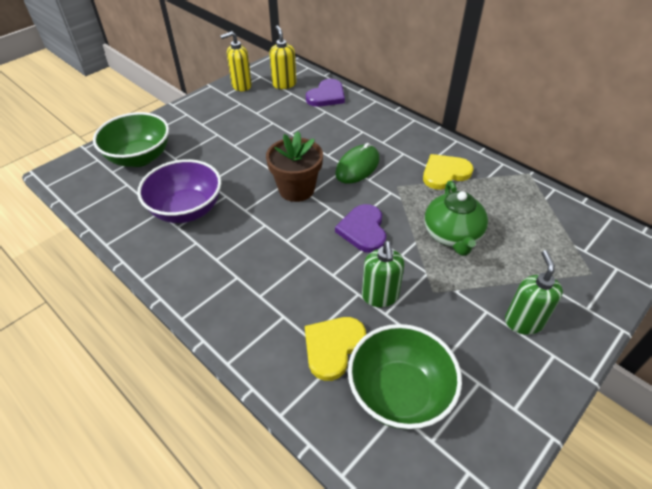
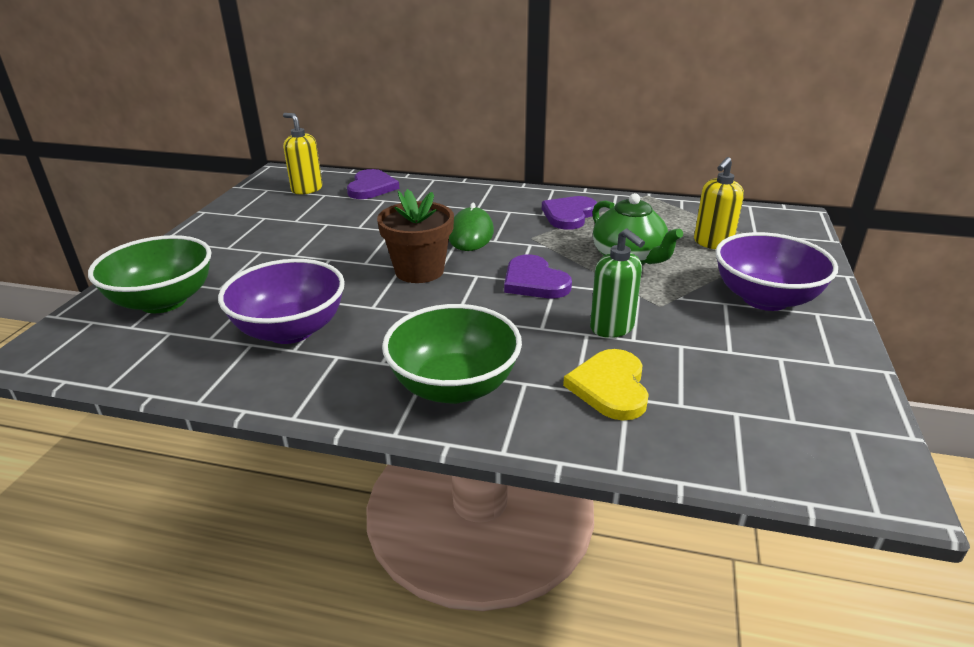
camera: 30 degrees left, 15 degrees down
yellow soap dispenser [220,31,252,91] -> yellow soap dispenser moved to [694,157,744,249]
green bowl [348,324,462,430] -> green bowl moved to [382,304,522,404]
yellow heart [423,154,473,190] -> purple heart [542,196,597,230]
green soap dispenser [505,250,563,335] -> purple bowl [715,232,838,311]

